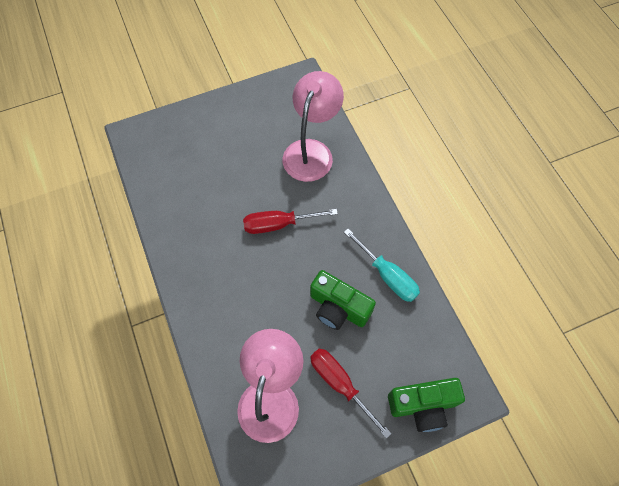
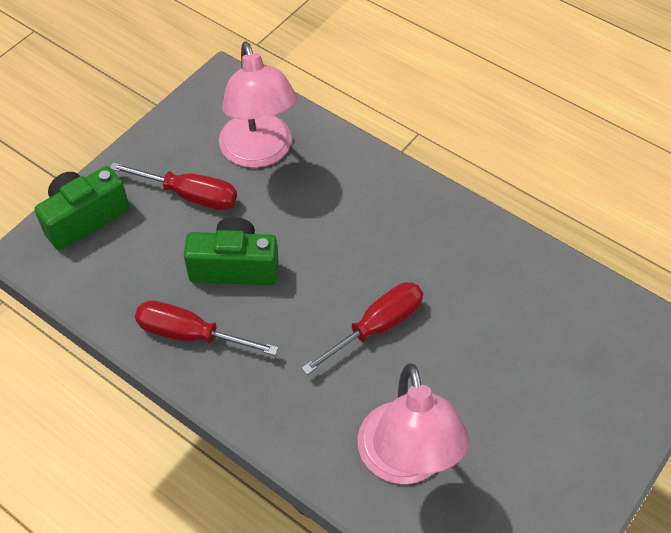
camera: 150 degrees right, 10 degrees down
turquoise screwdriver [344,229,420,302] -> red screwdriver [135,300,279,356]

